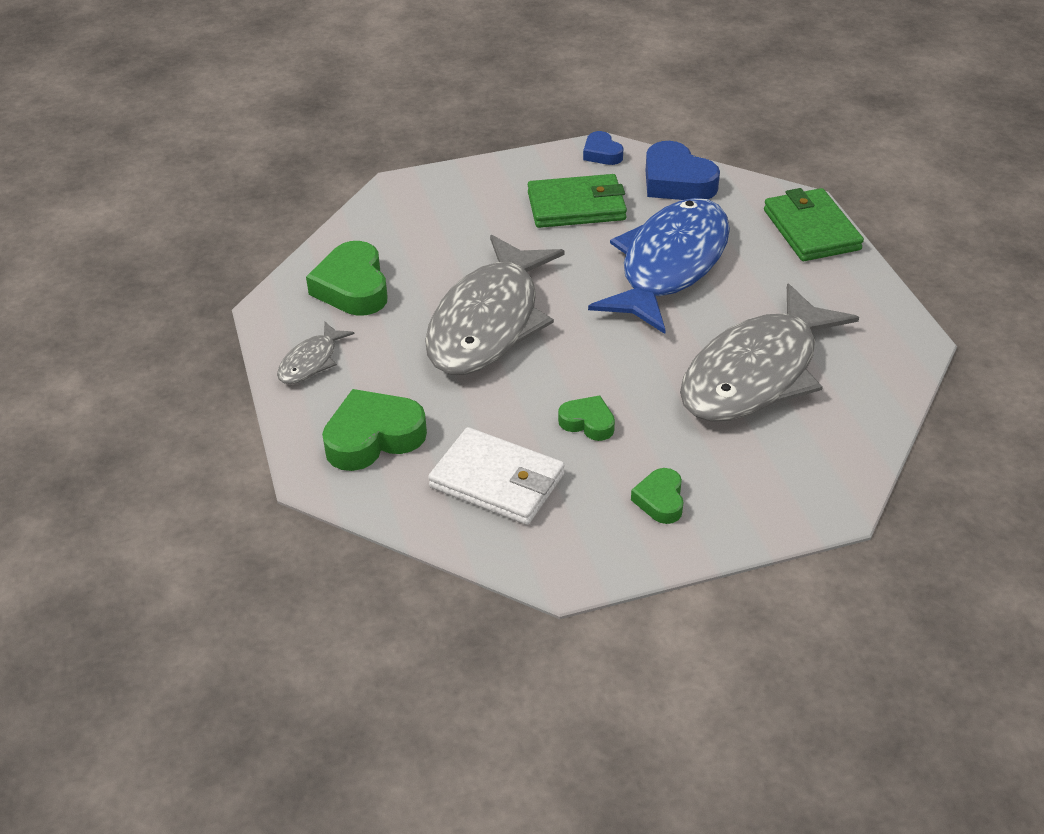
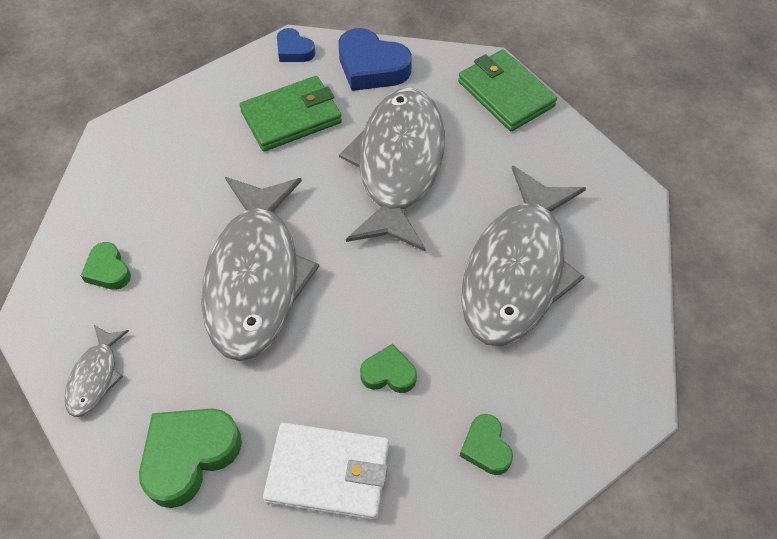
camera: 20 degrees left, 15 degrees up
green heart [306,241,388,316] -> green heart [81,242,131,290], size x0.56
blue fish [588,198,730,334] -> grey fish [339,88,445,251]

